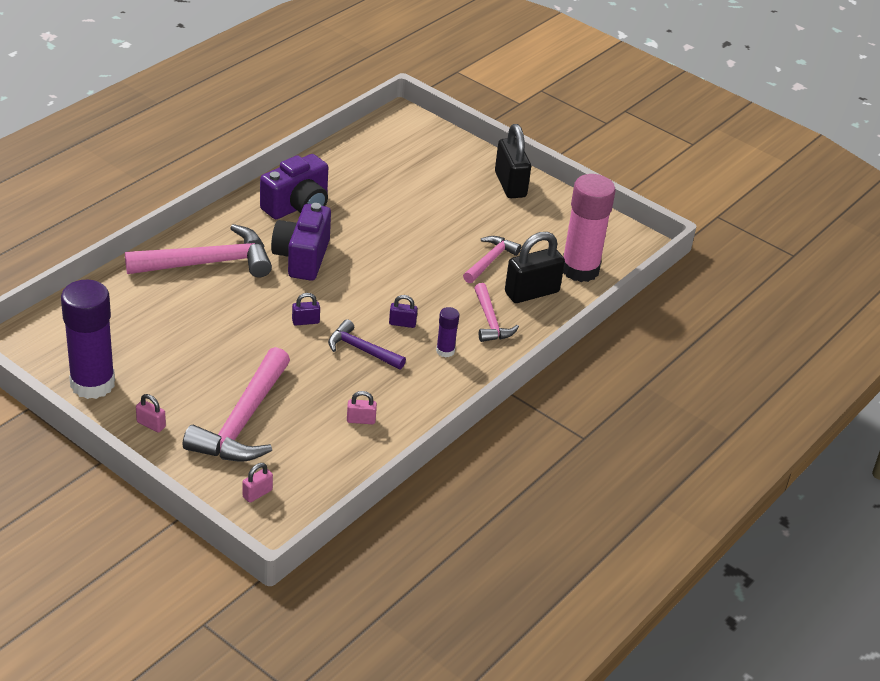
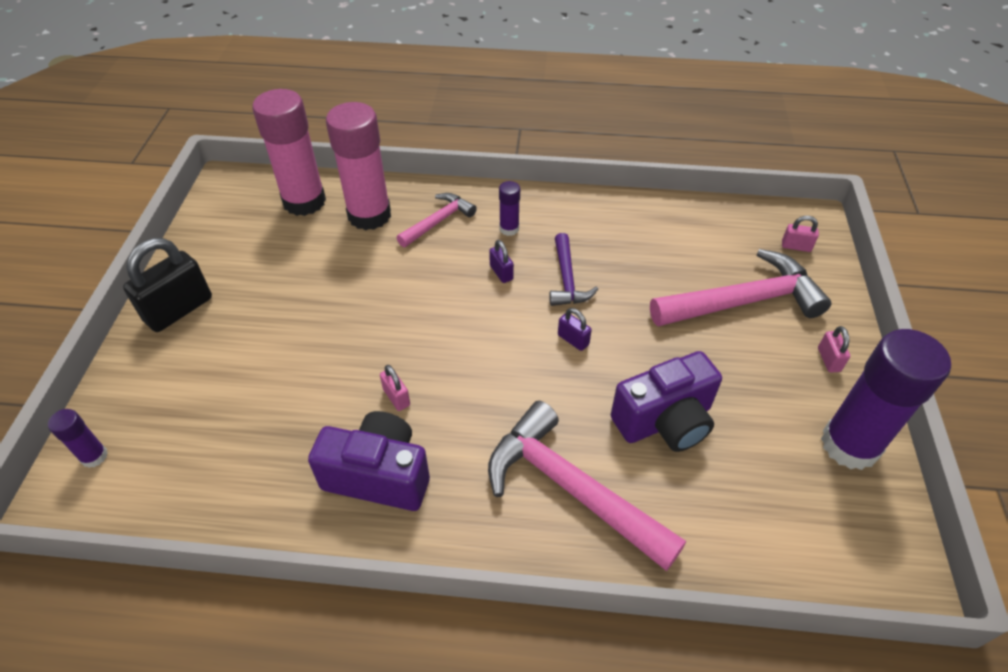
camera: 120 degrees left, 10 degrees up
purple camera [271,203,331,281] -> purple camera moved to [611,351,722,452]
pink padlock [347,391,377,424] -> pink padlock moved to [380,365,410,411]
pink hammer [463,236,521,283] -> none
black padlock [505,232,565,303] -> pink glue stick [326,102,391,230]
none -> purple glue stick [48,409,108,468]

